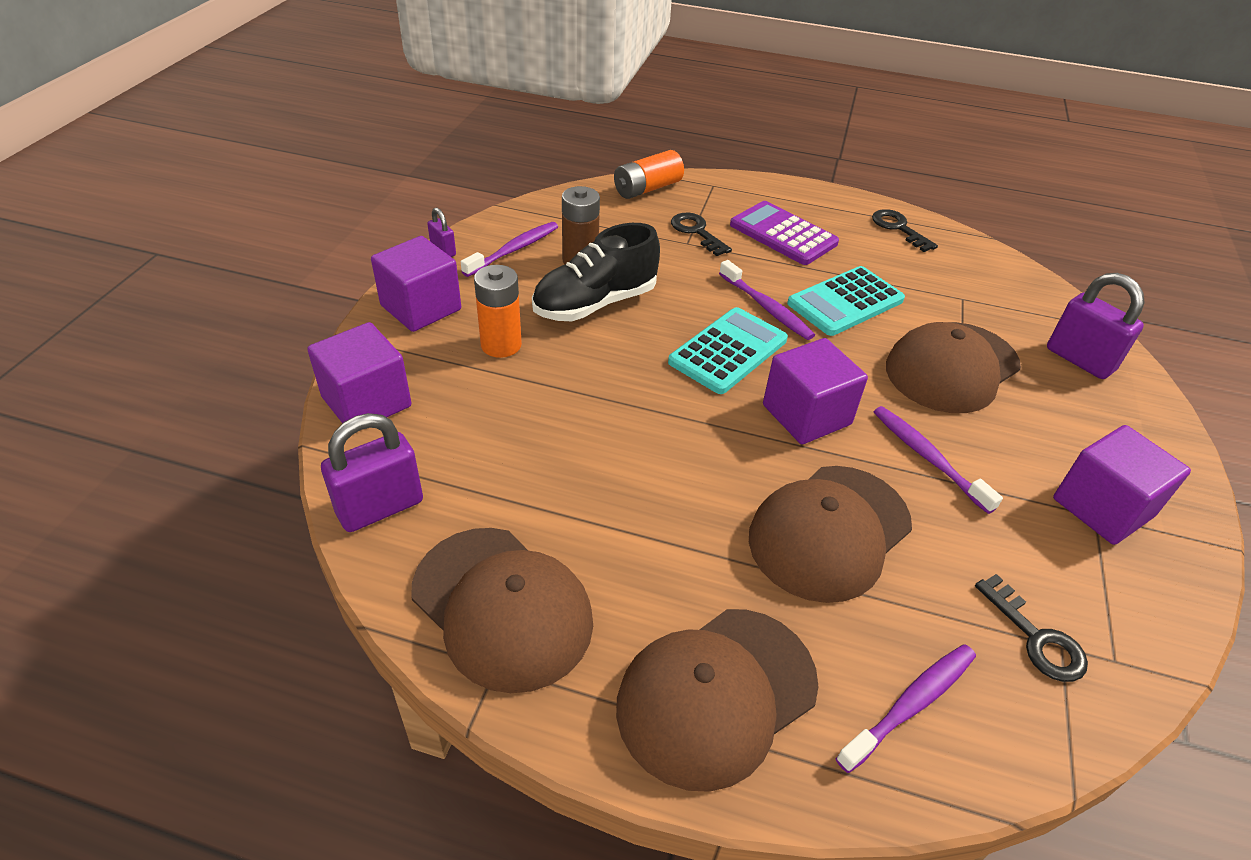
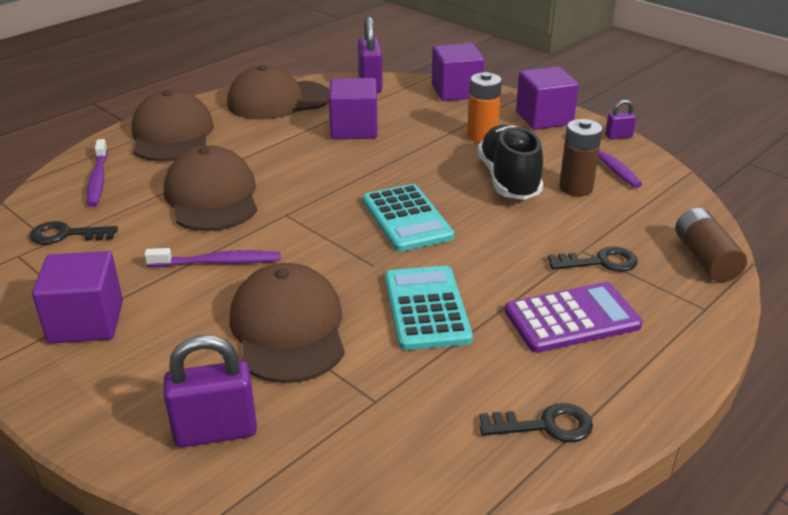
camera: 120 degrees right, 10 degrees down
orange battery [614,150,684,199] -> brown battery [675,208,747,282]
purple toothbrush [719,260,815,340] -> none
purple cube [763,338,868,444] -> purple cube moved to [329,78,378,139]

